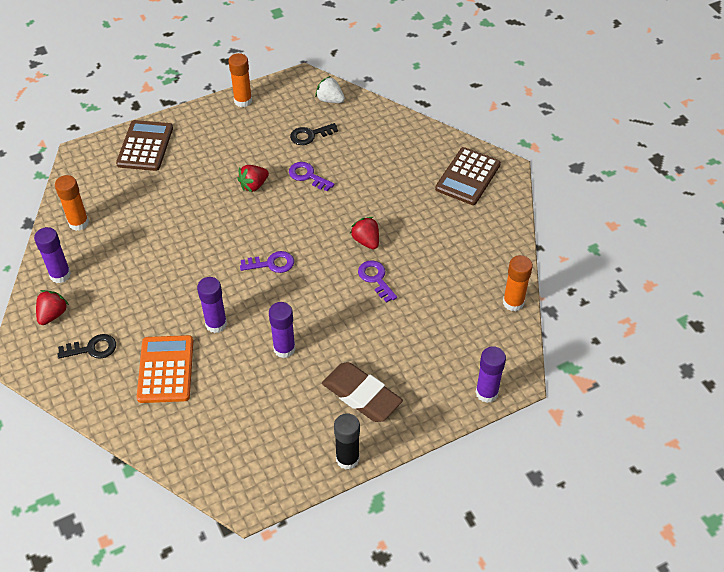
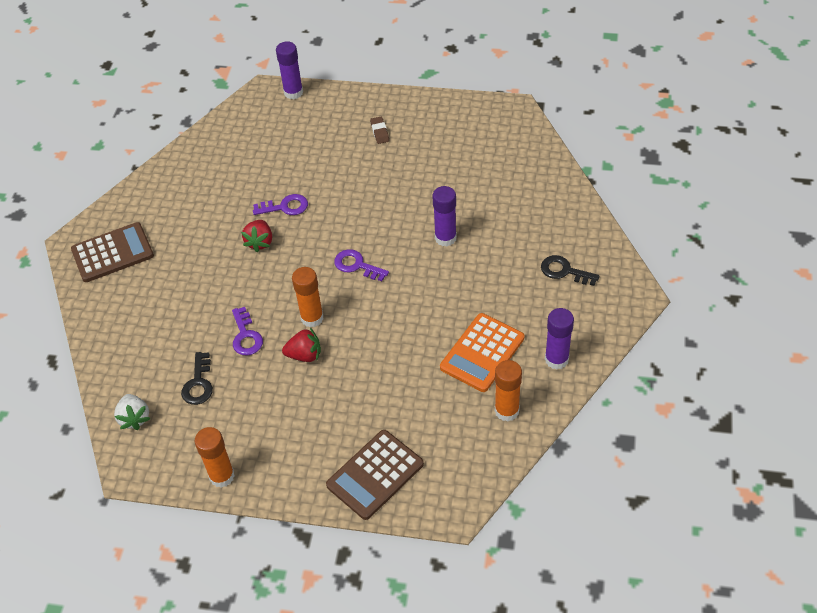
camera: 140 degrees left, 0 degrees up
red strawberry [36,290,69,325] -> none
orange calculator [137,335,193,403] -> orange calculator moved to [440,313,524,392]
purple glue stick [269,302,296,358] -> none
black key [290,123,338,145] -> black key turned 75 degrees clockwise [181,352,213,405]
brown eraser [322,362,403,422] -> brown eraser [370,117,389,144], size x0.44
black glue stick [334,413,360,470] -> none
purple key [358,260,397,303] -> purple key turned 105 degrees counterclockwise [253,194,308,215]
orange glue stick [503,255,533,311] -> orange glue stick moved to [292,267,324,327]

